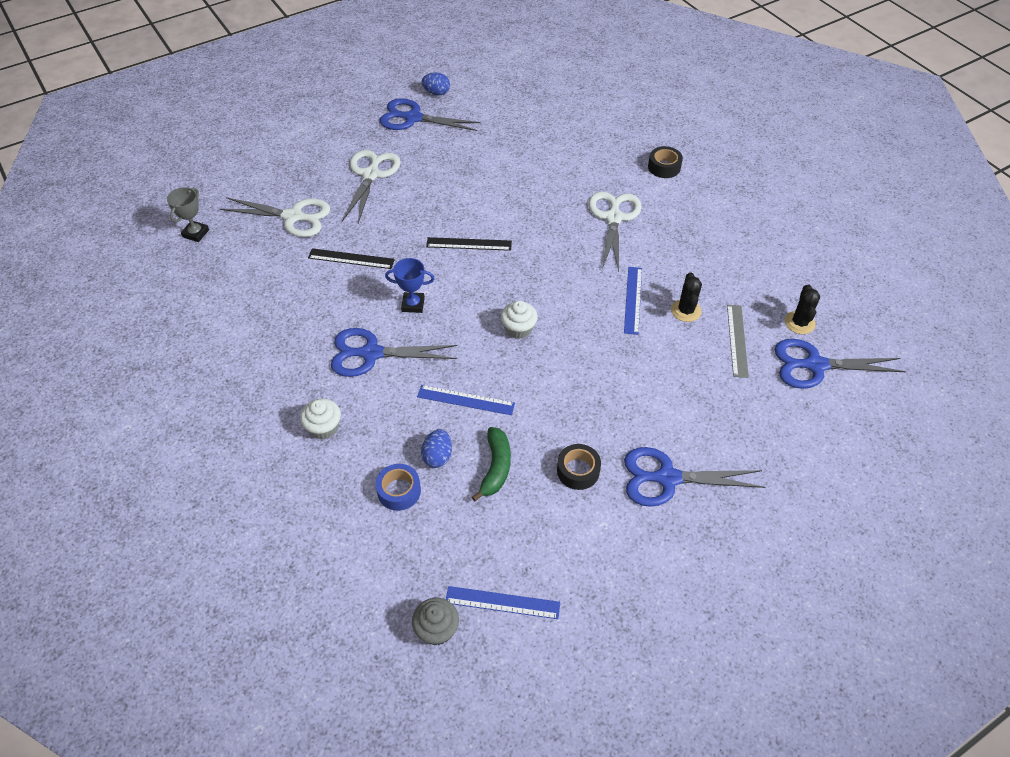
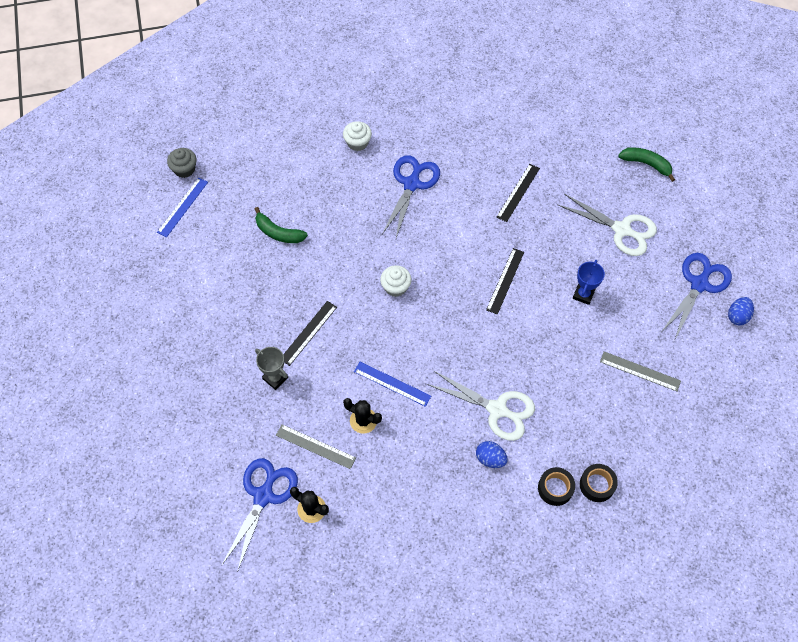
camera: 110 degrees right, 10 degrees up
grey trophy [167,187,209,242] -> grey trophy moved to [255,347,288,390]
white scissors [220,197,330,237] -> none
blue tape [375,464,421,511] -> none
blue trophy [385,258,435,313] -> blue trophy moved to [573,260,605,305]
blue ruler [417,385,515,415] -> none
blue egg [421,429,452,468] -> blue egg moved to [476,441,508,468]
black tape [557,444,601,490] -> black tape moved to [580,464,618,502]
blue scissors [624,447,765,507] -> none
none -> black ruler [283,301,337,366]
none -> grey ruler [600,351,681,391]
none -> green banana [618,147,675,182]

